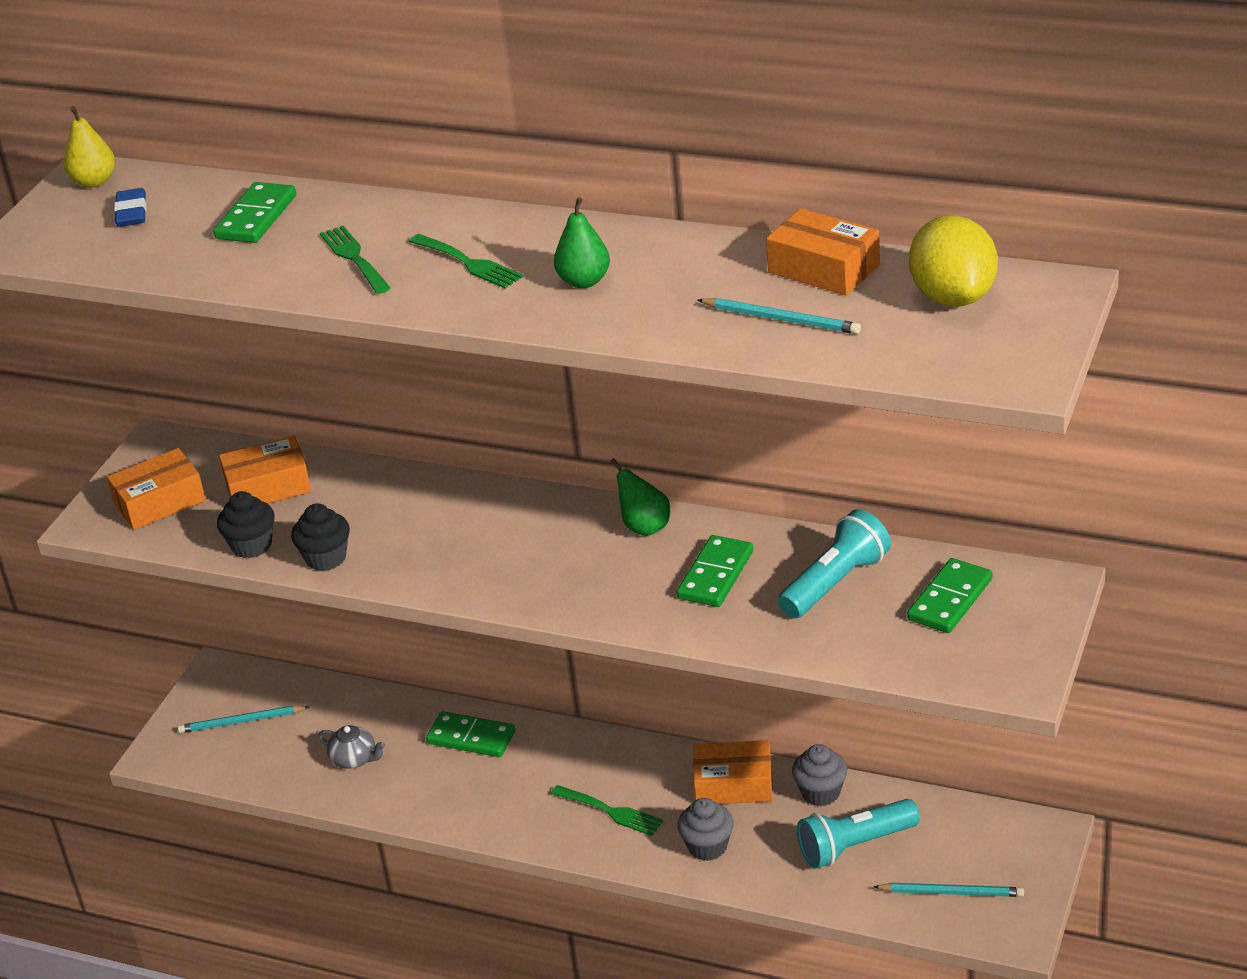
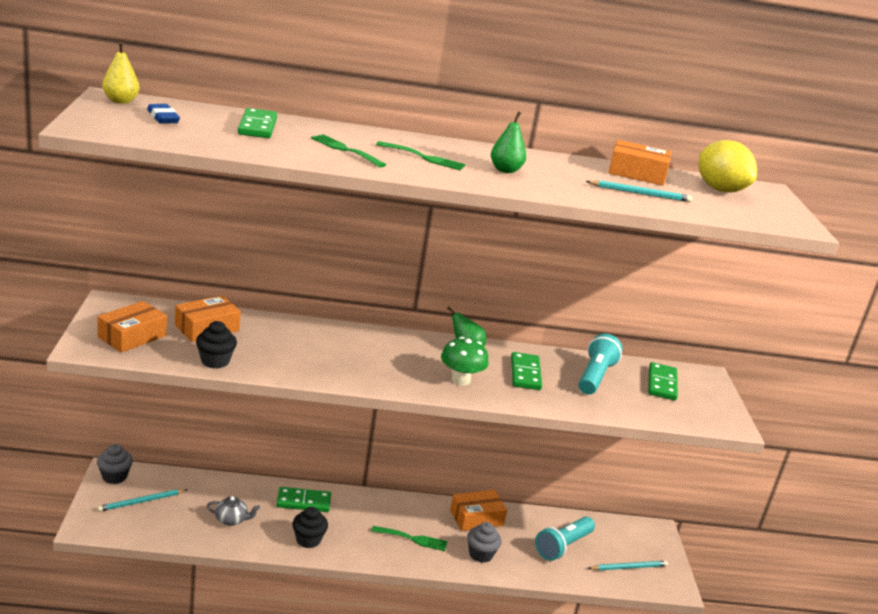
camera: 30 degrees left, 10 degrees down
black cupcake [291,503,350,571] -> black cupcake moved to [292,507,328,548]
grey cupcake [792,744,847,806] -> grey cupcake moved to [97,444,133,484]
none -> green mushroom [441,337,489,386]

